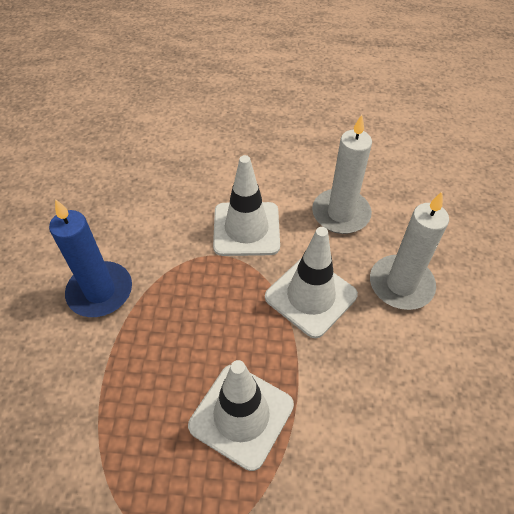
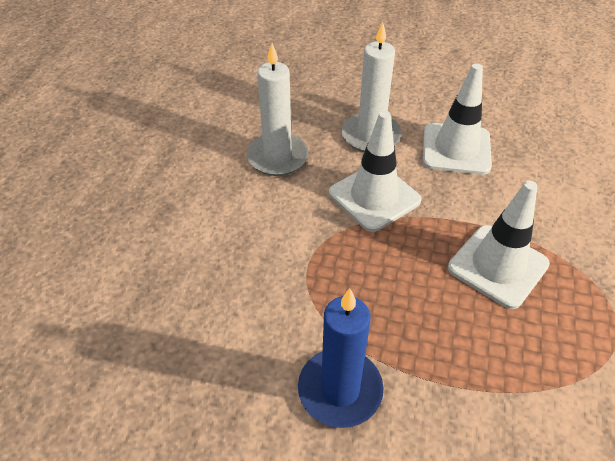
camera: 80 degrees left, 5 degrees down
white traffic cone [213,155,280,256] -> white traffic cone moved to [422,63,492,175]

